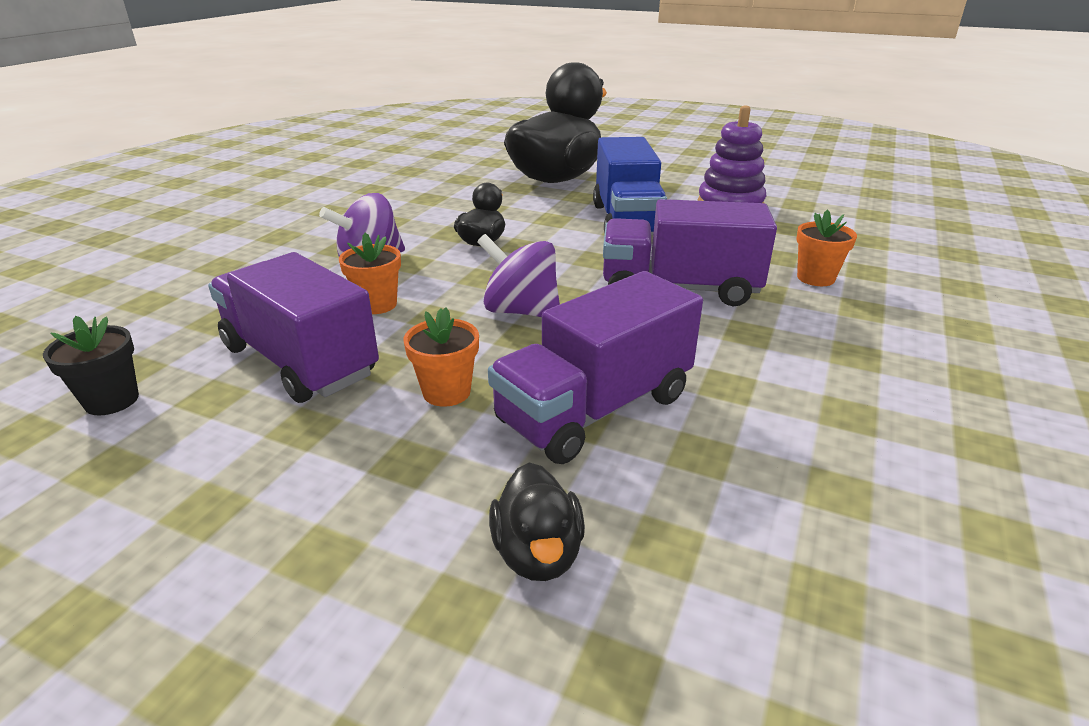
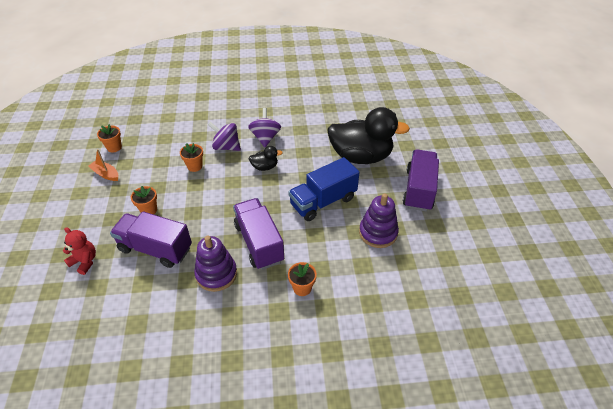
camera: 60 degrees right, 15 degrees up
black flower pot [43,316,139,415] -> orange flower pot [97,124,122,153]
purple truck [208,252,379,403] -> purple truck moved to [403,149,439,211]
purple spinning top [477,234,560,317] -> purple spinning top moved to [248,108,281,147]
black duck [489,463,585,581] -> red teddy bear [63,227,96,275]
none -> orange boat [88,149,118,181]
none -> purple stacking toy [194,235,237,292]

